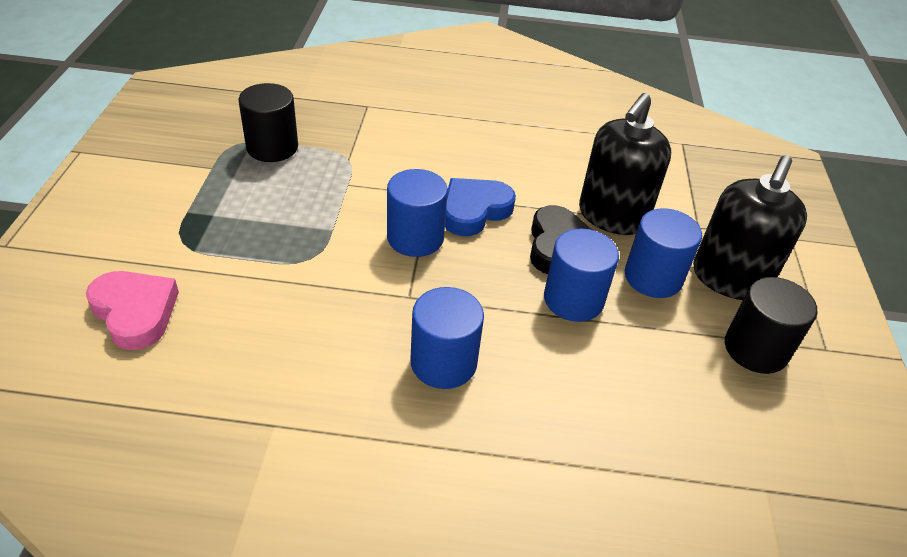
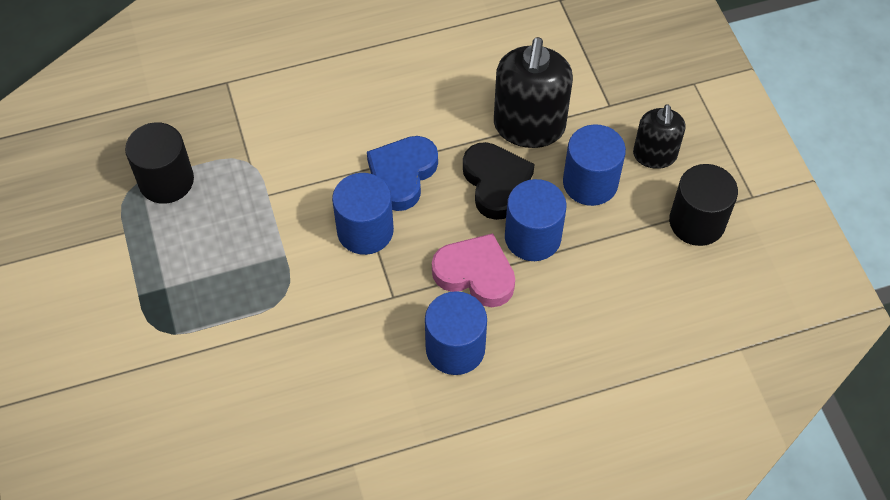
camera: 20 degrees left, 15 degrees up
pink heart [86,271,179,350] -> pink heart moved to [432,233,515,307]
black soap dispenser [693,156,807,300] -> black soap dispenser [633,104,686,169], size x0.61

